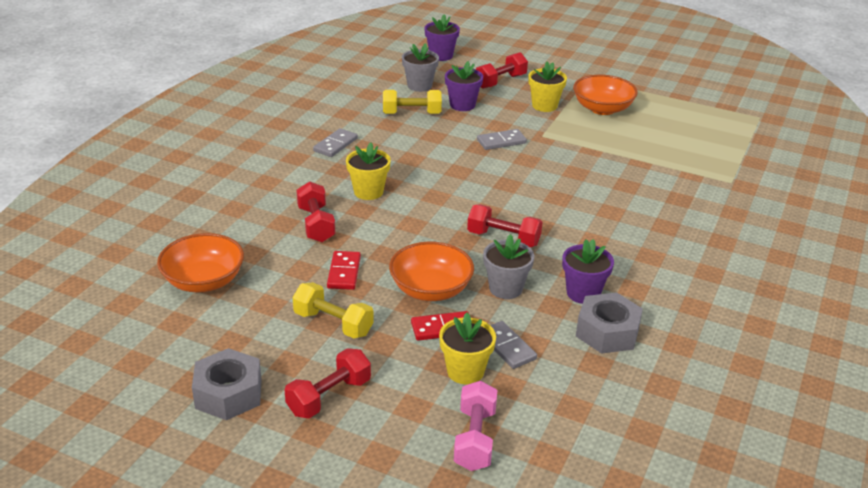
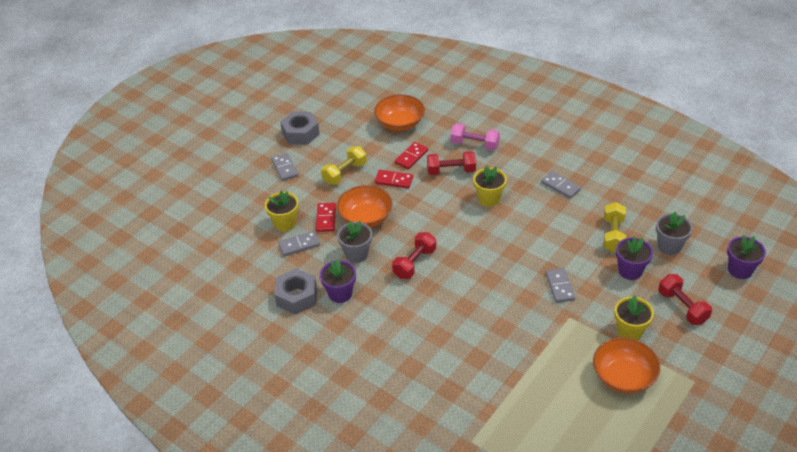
camera: 105 degrees right, 10 degrees up
red dumbbell [285,348,371,418] -> grey domino [271,153,299,181]
pink dumbbell [454,381,497,471] -> pink dumbbell moved to [451,123,500,150]
none -> red domino [395,142,428,169]

